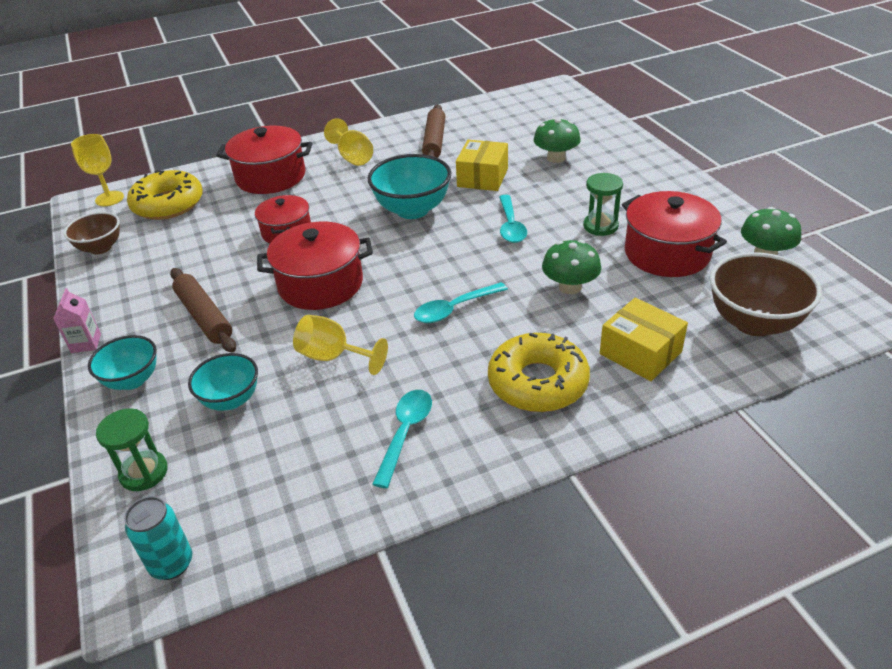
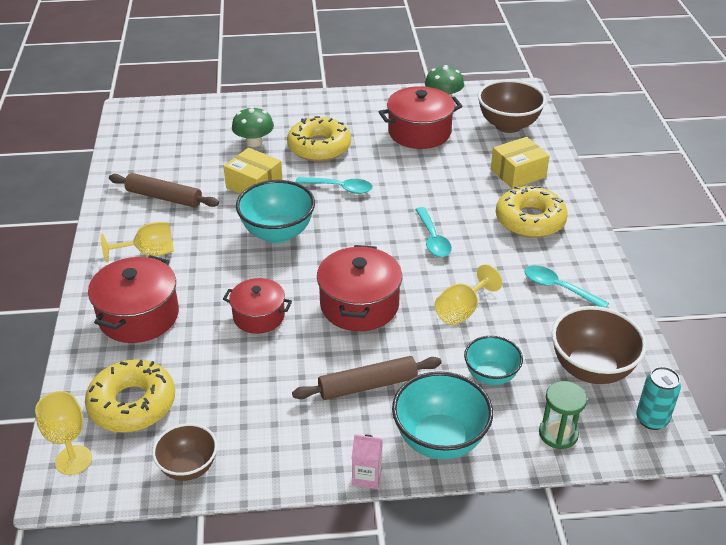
camera: 75 degrees left, 0 degrees up
turquoise bowl [88,335,157,390] -> turquoise bowl [392,371,493,459], size x1.59
green mushroom [542,240,601,294] -> none
green hourglass [583,173,623,236] -> none
none -> yellow donut [287,116,351,162]
none -> brown bowl [552,306,647,384]

